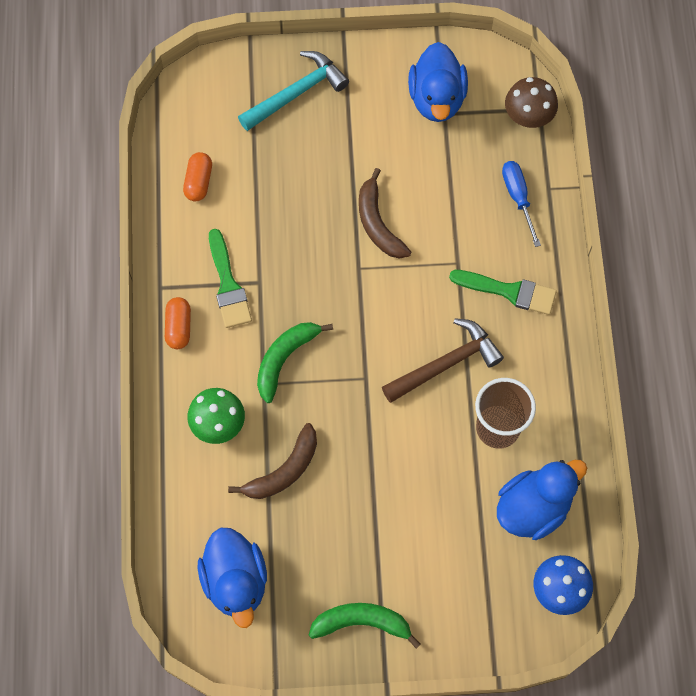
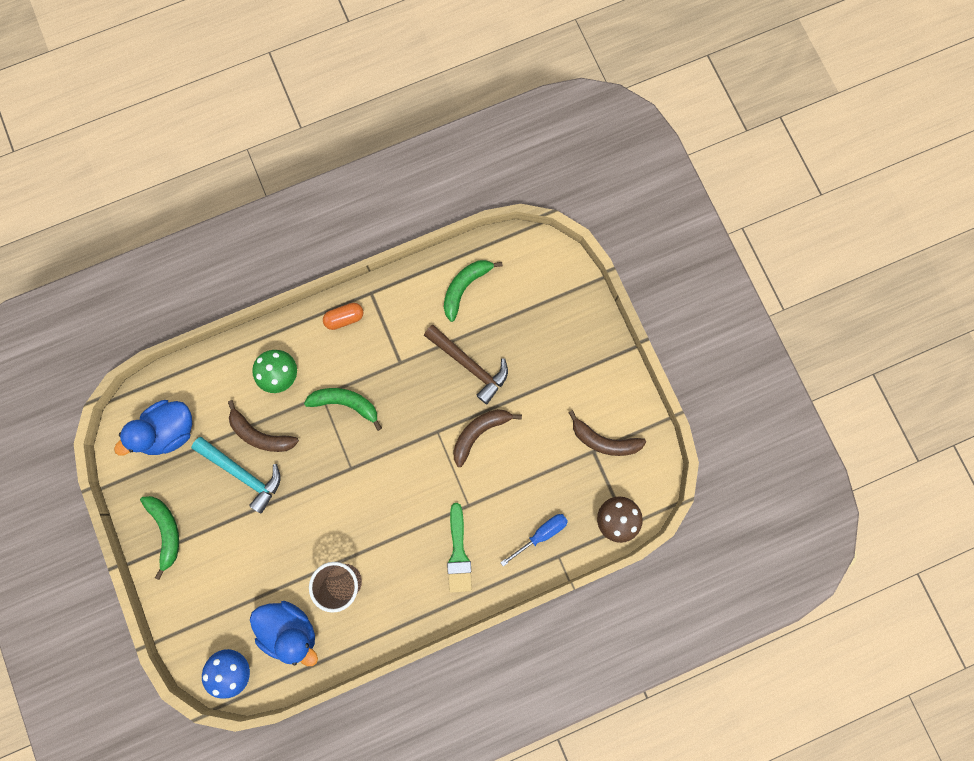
camera: 70 degrees right, 10 degrees up
orange capsule [183,152,212,201] -> green banana [444,260,503,322]
green brush [209,229,252,328] -> none
turquoise hammer [238,51,349,131] -> turquoise hammer moved to [191,437,281,513]
brown hammer [382,318,504,403] -> brown hammer moved to [424,325,508,404]
blue duck [408,42,468,122] -> brown banana [568,410,646,456]

